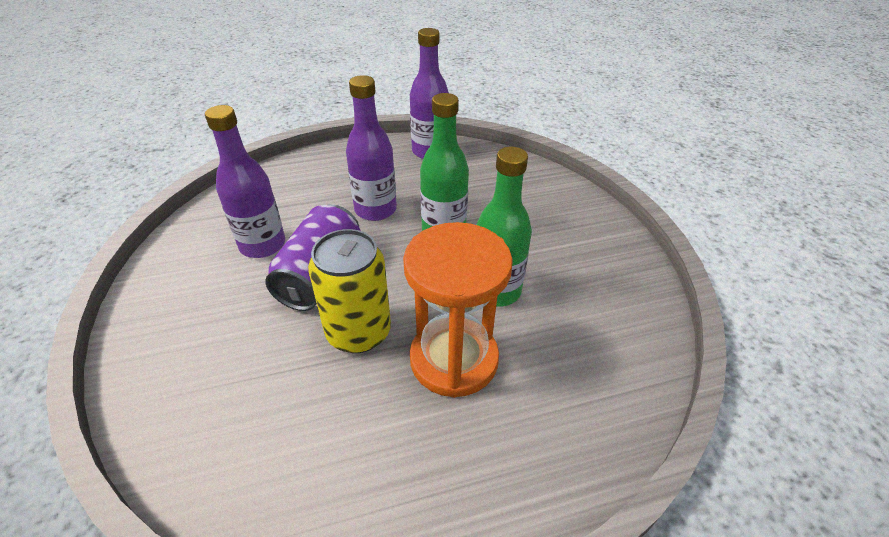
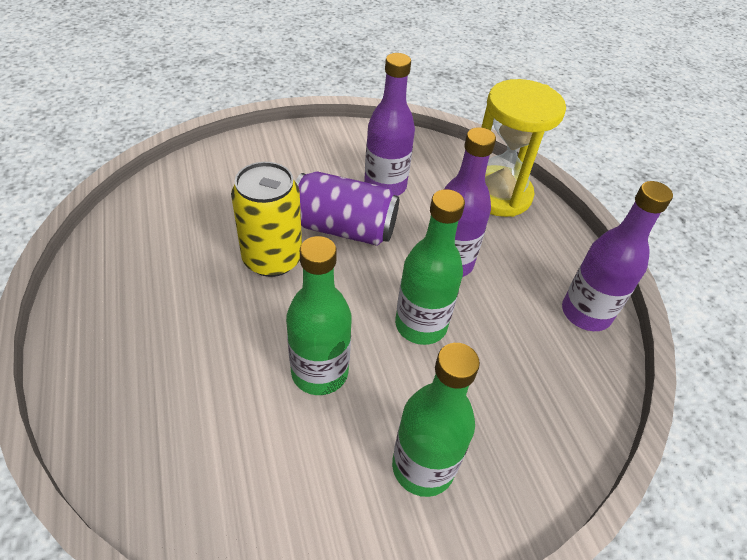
camera: 85 degrees right, 5 degrees up
orange hourglass [403,222,513,398] -> none
none -> green bottle [392,343,480,497]
none -> yellow hourglass [481,79,566,217]

